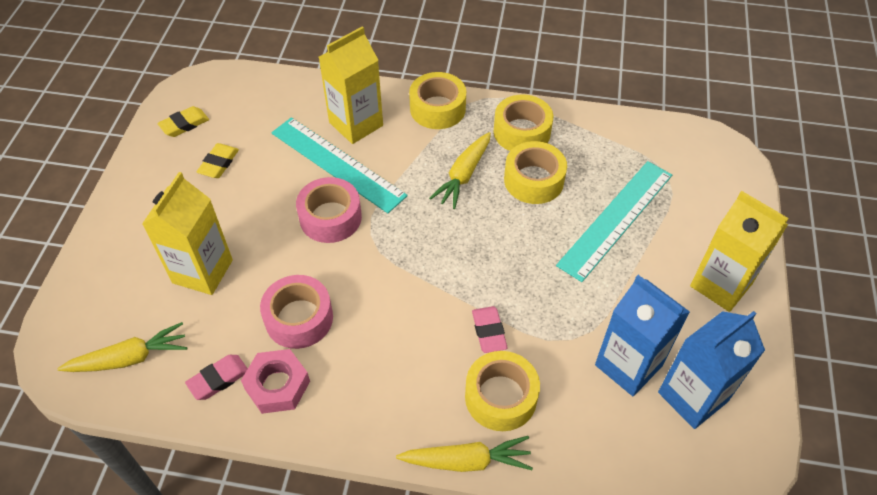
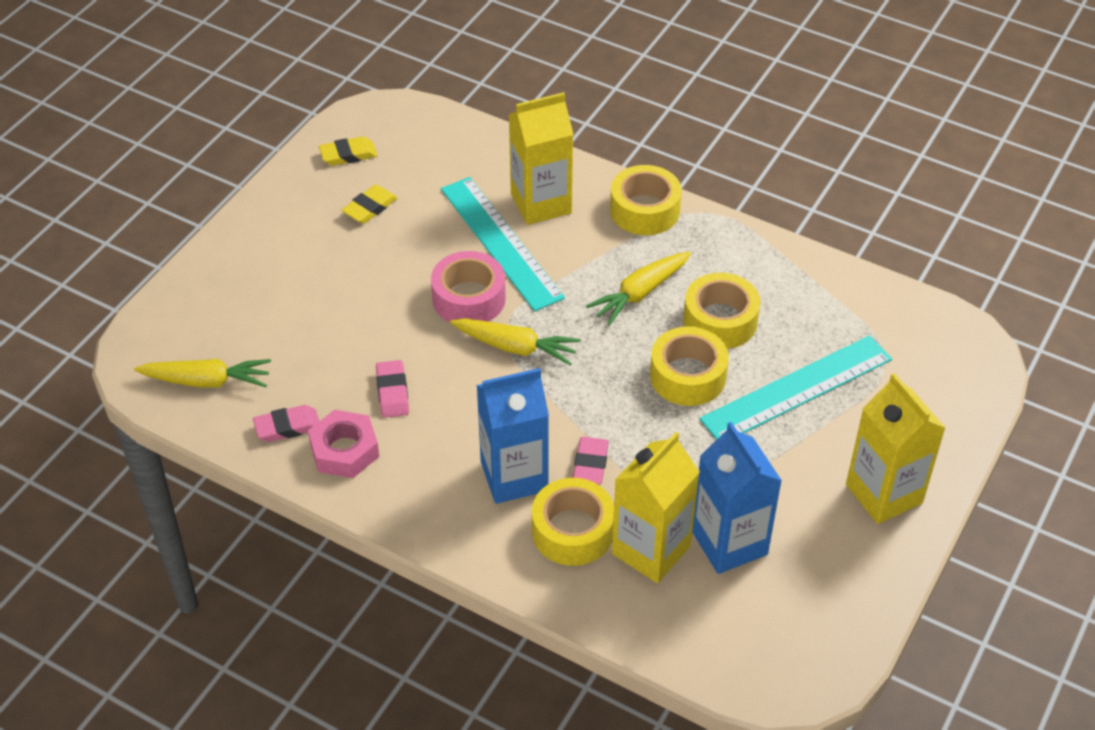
camera: 20 degrees right, 5 degrees down
yellow carton [142,172,233,295] -> yellow carton moved to [612,432,700,583]
pink tape [260,275,333,349] -> pink eraser [376,360,409,418]
yellow carrot [396,436,533,472] -> yellow carrot moved to [450,318,581,366]
yellow tape [494,94,553,151] -> yellow tape moved to [650,326,729,406]
blue carton [658,311,765,429] -> blue carton moved to [476,368,549,504]

